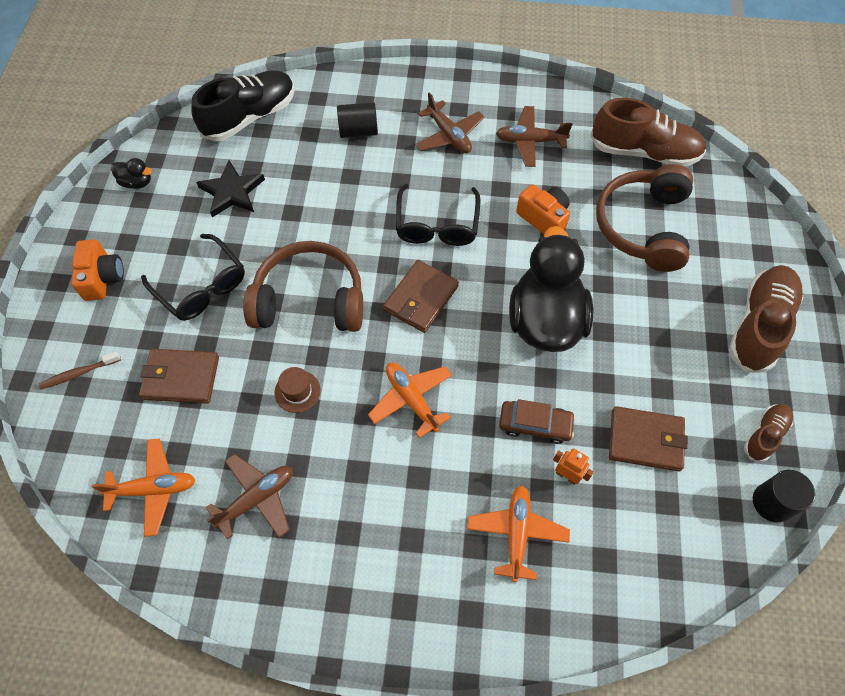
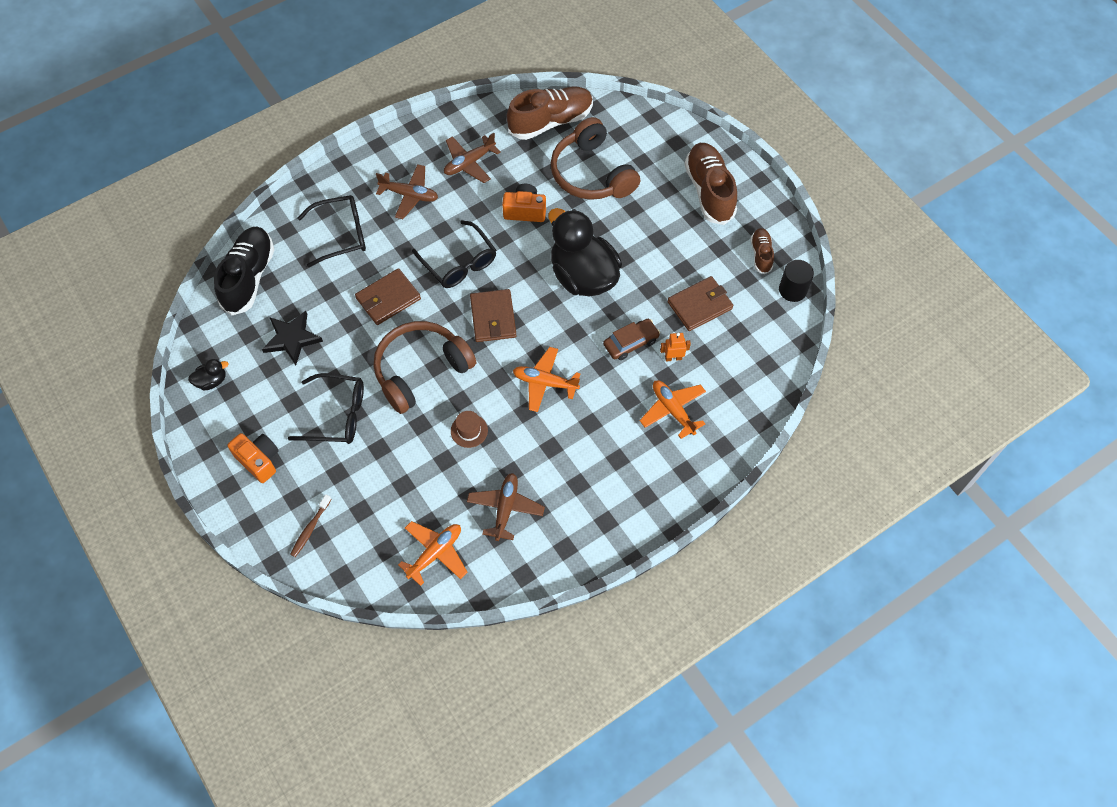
camera: 40 degrees left, 0 degrees up
brown wallet [139,349,219,404] -> brown wallet moved to [355,268,421,325]
black cylinder [337,102,378,138] -> black glasses [297,195,366,267]

